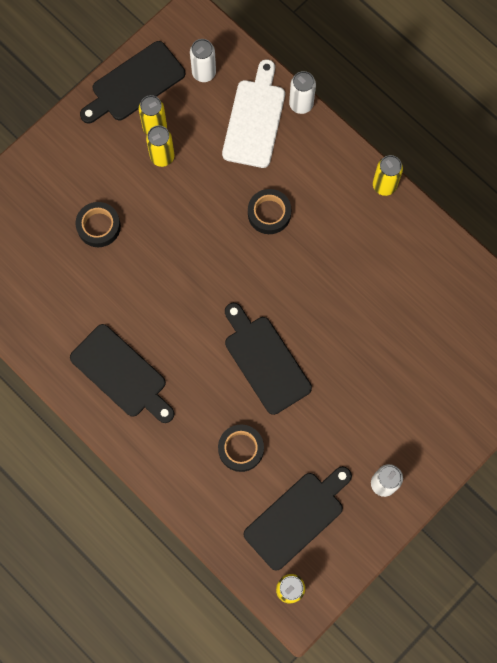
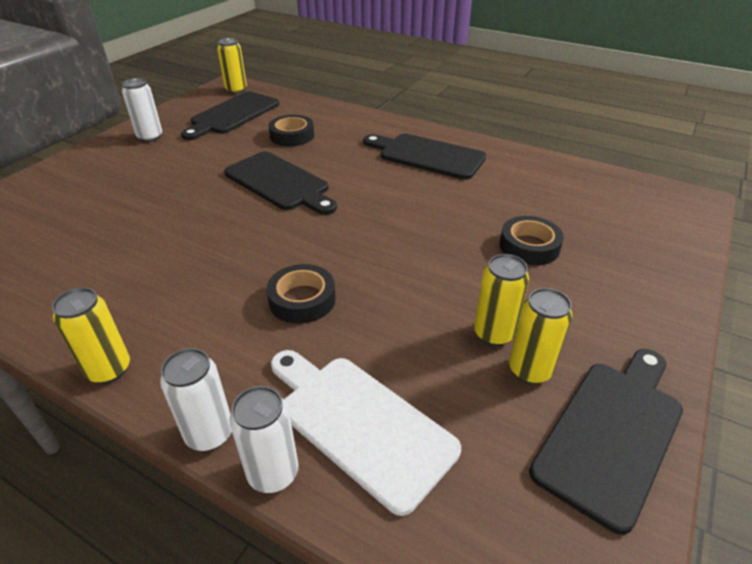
camera: 165 degrees right, 35 degrees down
white can [190,39,216,82] -> white can moved to [160,348,232,451]
white cutting board [222,59,285,168] -> white cutting board turned 135 degrees clockwise [271,350,461,516]

